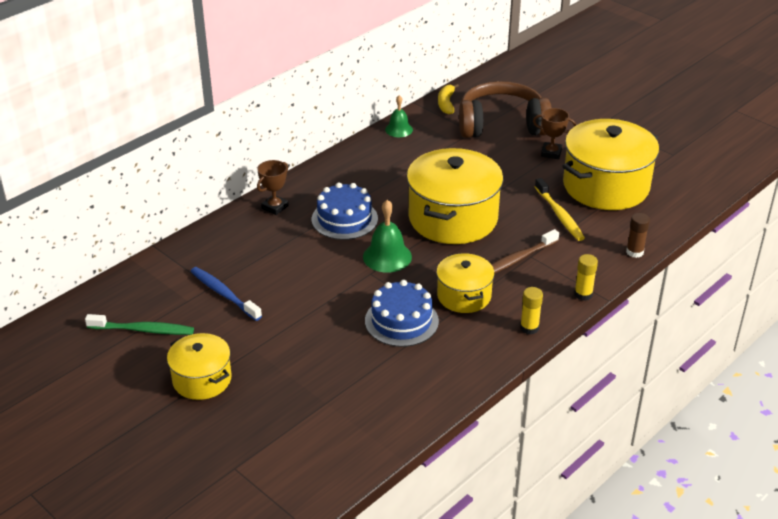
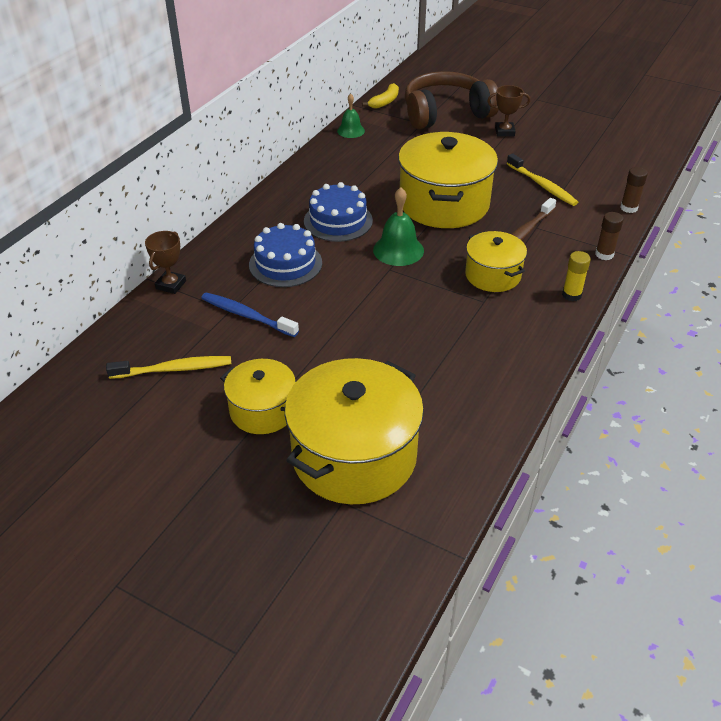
camera: 15 degrees left, 5 degrees up
green toothbrush [85,314,194,335] -> yellow toothbrush [106,356,231,379]
brown trophy [257,160,289,215] -> brown trophy moved to [145,231,186,294]
blue cake [365,280,439,347] -> blue cake moved to [249,223,322,287]
yellow banana [438,84,459,114] -> yellow banana turned 135 degrees counterclockwise [362,83,399,109]
yellow pot [562,119,659,210] -> yellow pot moved to [285,358,424,504]
yellow glue stick [574,254,598,301] -> brown glue stick [595,212,624,260]

